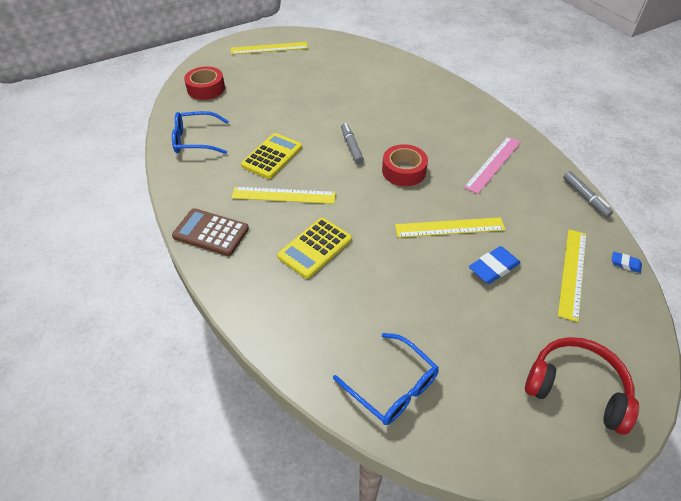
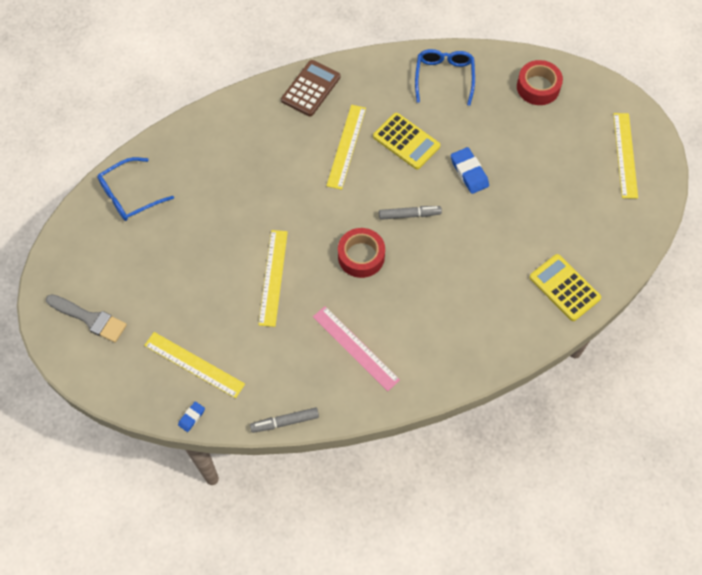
camera: 100 degrees right, 15 degrees up
yellow calculator [277,218,352,279] -> yellow calculator moved to [529,254,601,321]
blue eraser [469,246,521,284] -> blue eraser moved to [451,147,489,194]
red headphones [525,337,639,435] -> grey brush [46,294,127,343]

